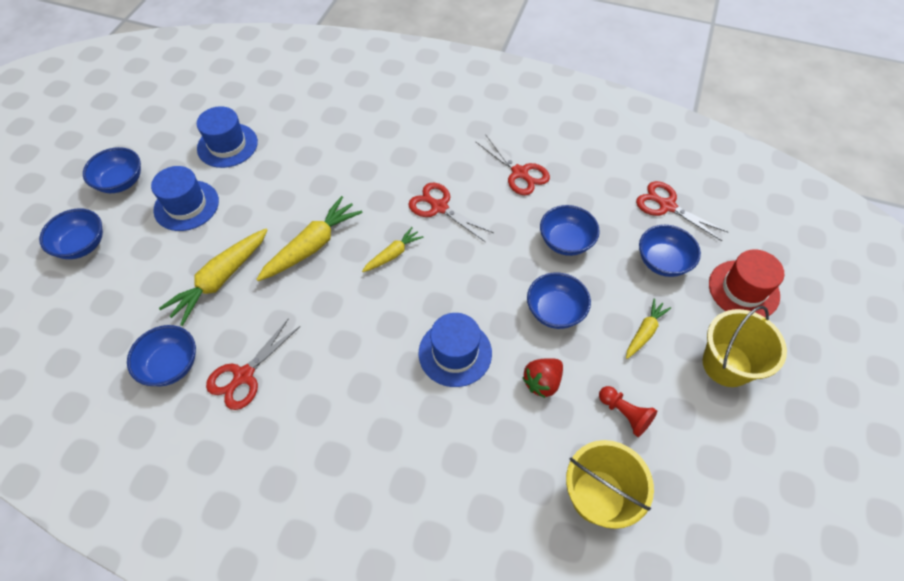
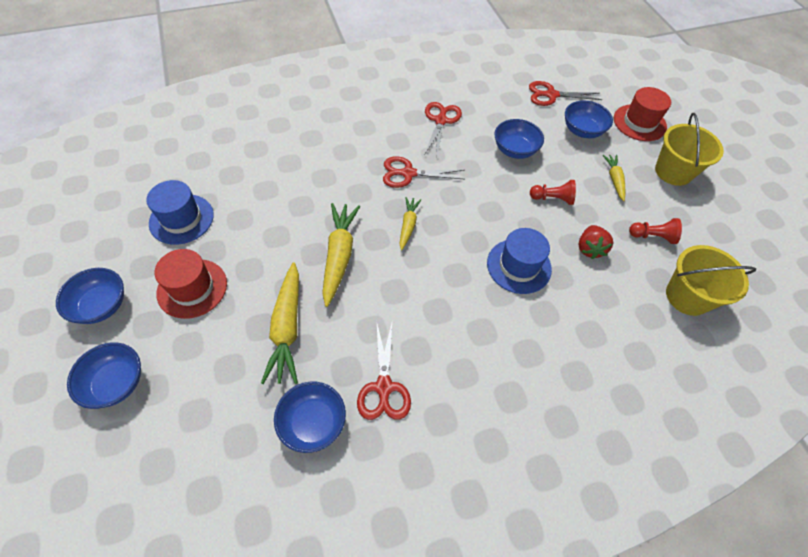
camera: 40 degrees left, 0 degrees up
blue hat [151,166,219,231] -> red hat [155,249,227,319]
red scissors [475,135,550,195] -> red scissors turned 90 degrees counterclockwise [425,102,462,155]
blue bowl [527,272,591,329] -> red pawn [530,180,576,205]

